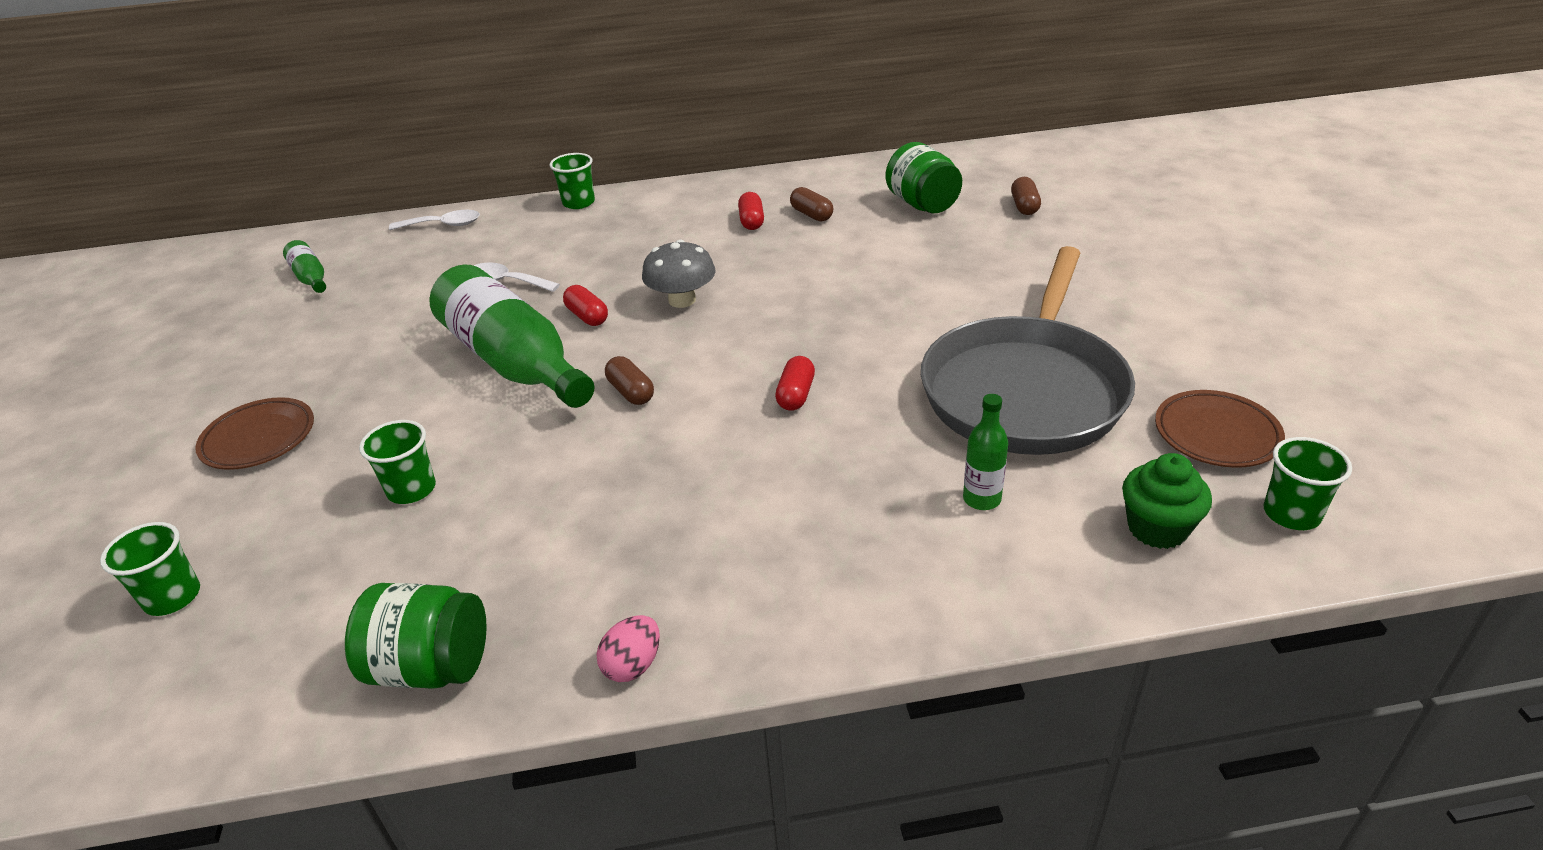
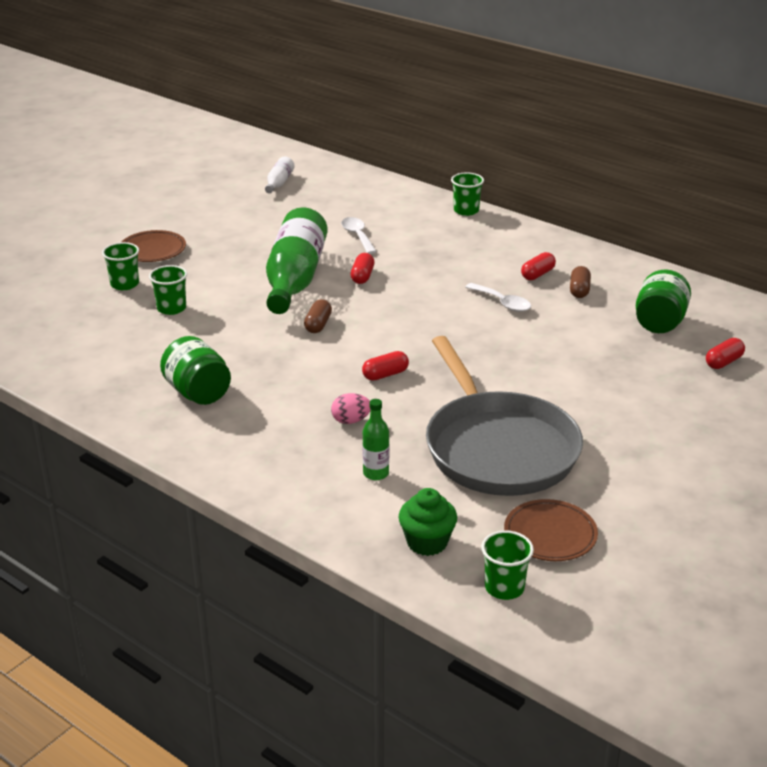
camera: 45 degrees right, 5 degrees down
green cup [100,522,200,616] -> green cup moved to [102,242,139,290]
green bottle [283,240,326,293] -> white bottle [265,156,294,193]
green jar [345,583,487,689] -> green jar moved to [160,336,231,405]
white spoon [389,210,480,230] -> white spoon moved to [465,283,531,312]
pink egg [597,615,660,682] -> pink egg moved to [331,393,370,424]
grey mushroom [642,239,716,308] -> none
grey pan [921,246,1135,455] -> grey pan turned 90 degrees counterclockwise [426,336,583,496]
brown capsule [1011,177,1041,215] -> red capsule [706,338,745,369]

